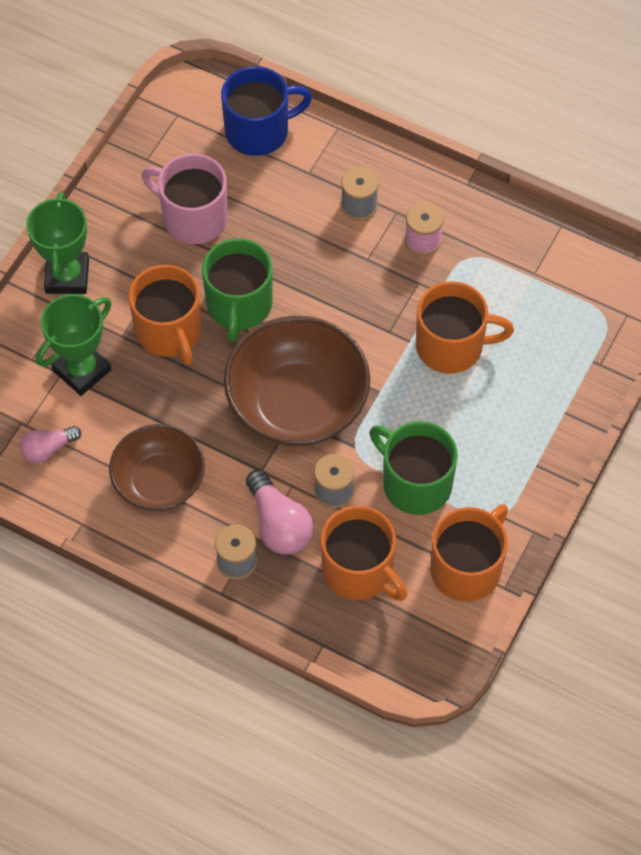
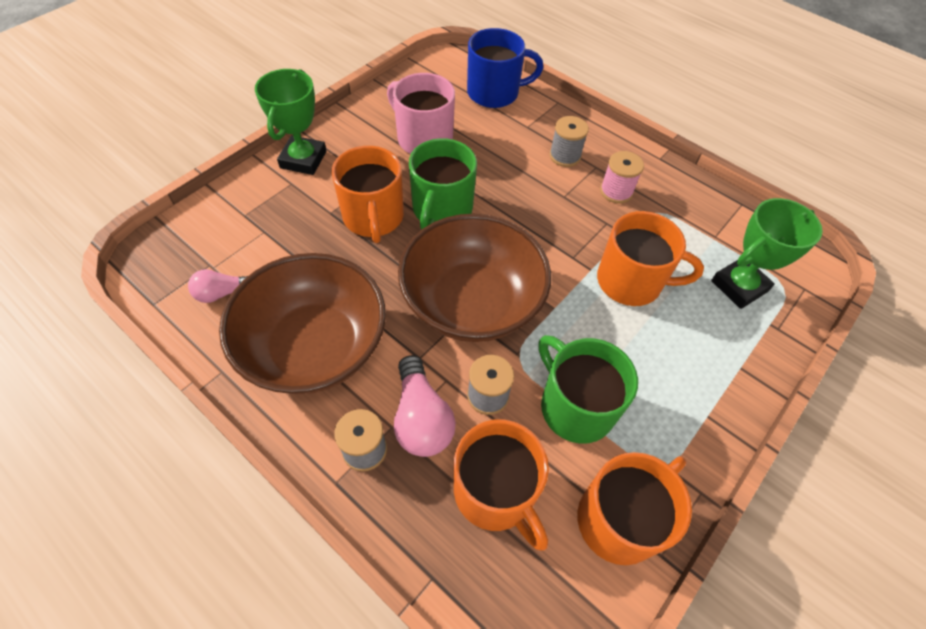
camera: 10 degrees right, 5 degrees down
green trophy [36,294,111,396] -> green trophy moved to [711,198,823,309]
brown bowl [109,424,205,511] -> brown bowl [219,253,386,394], size x1.55

